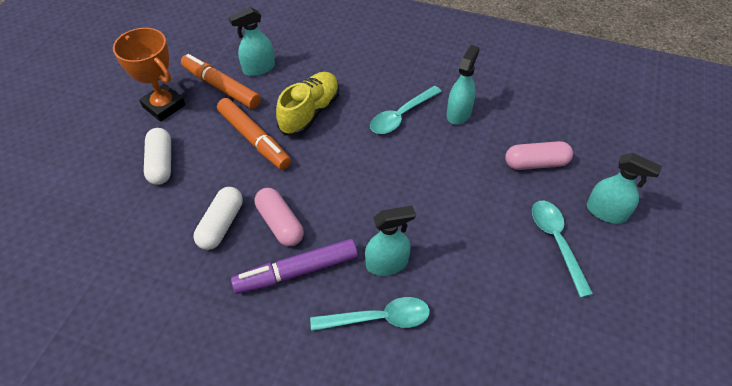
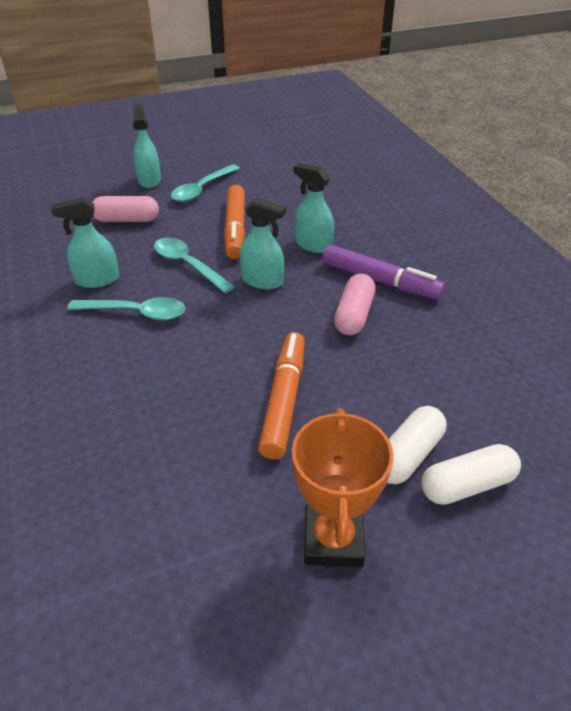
camera: 130 degrees left, 10 degrees down
orange marker [181,54,261,109] -> orange marker moved to [224,185,245,259]
white capsule [194,187,243,250] -> white capsule moved to [421,444,521,505]
turquoise spray bottle [229,7,275,76] -> turquoise spray bottle moved to [240,197,286,289]
yellow shoe [276,72,339,136] -> none
turquoise spoon [310,297,430,331] -> turquoise spoon moved to [154,237,235,293]
pink capsule [505,141,573,170] -> pink capsule turned 45 degrees counterclockwise [92,196,159,222]

